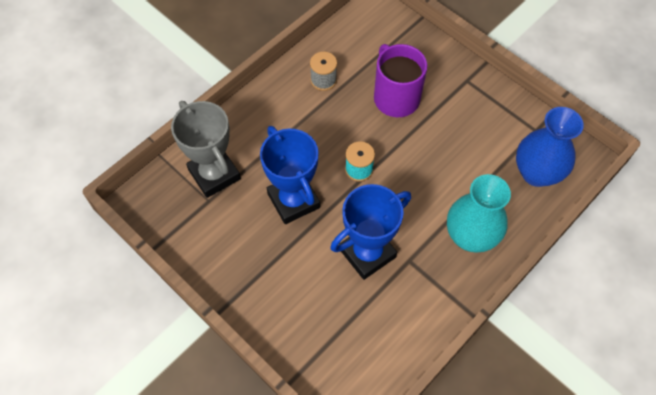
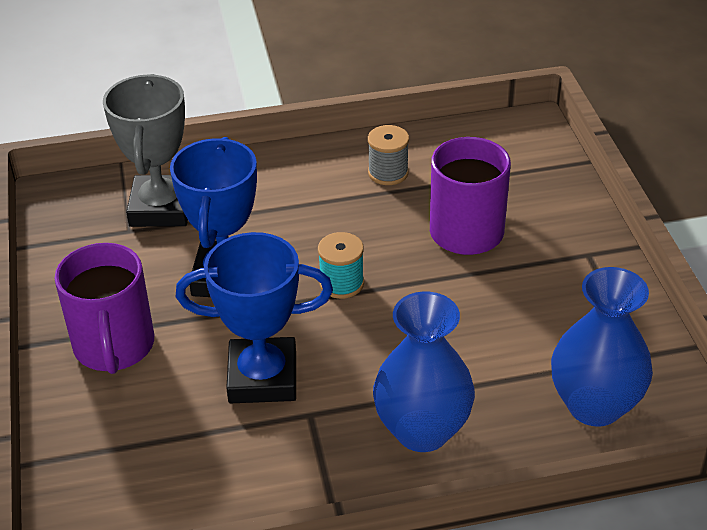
camera: 35 degrees right, 20 degrees down
turquoise vase [447,174,511,252] -> blue vase [373,291,475,452]
none -> purple mug [54,243,154,374]

